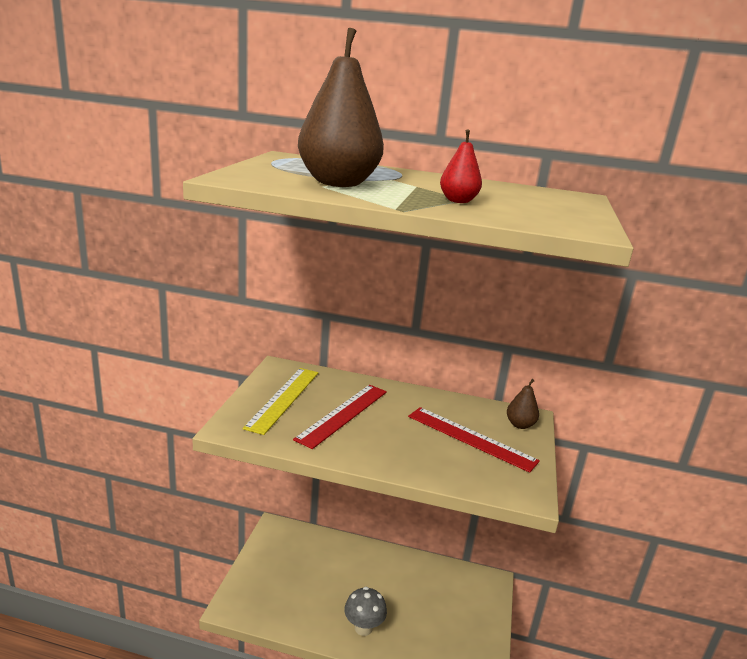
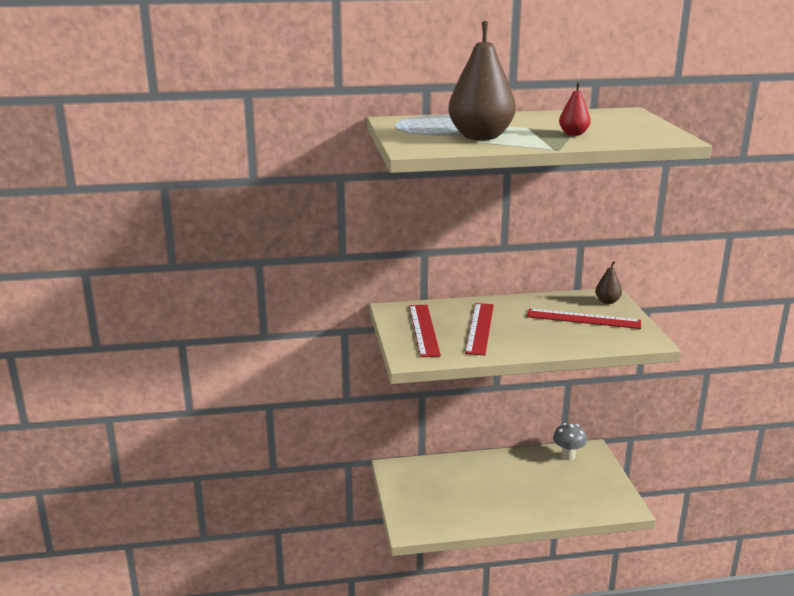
camera: 20 degrees left, 0 degrees up
yellow ruler [243,368,318,435] -> red ruler [409,305,441,357]
grey mushroom [344,587,387,636] -> grey mushroom moved to [553,423,587,460]

